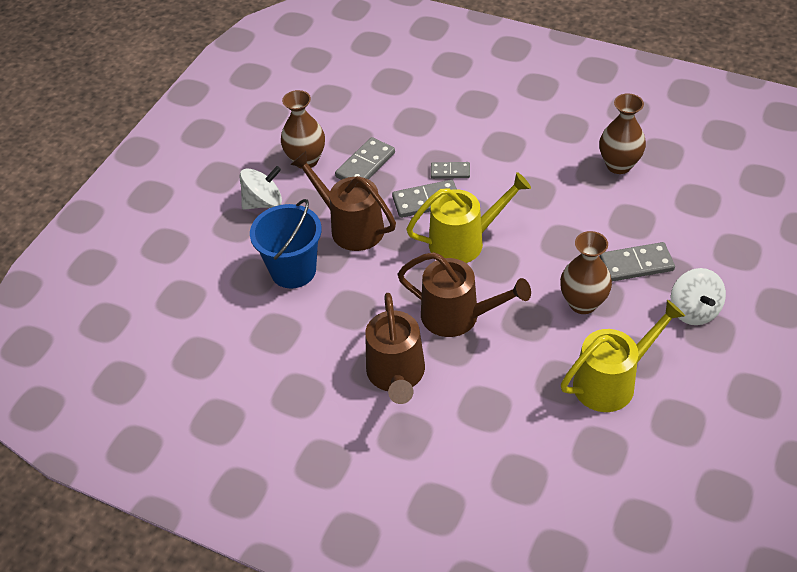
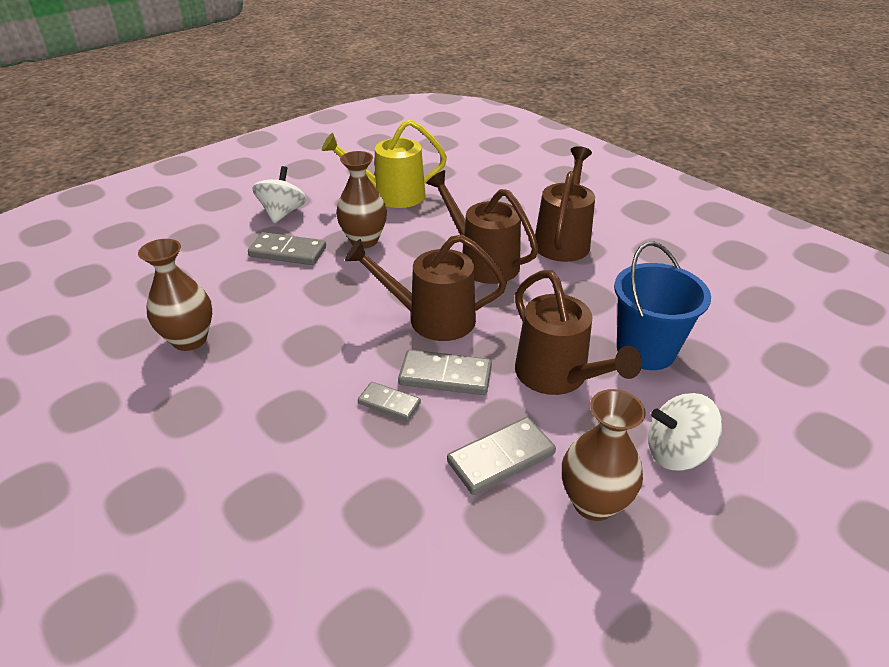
camera: 160 degrees left, 10 degrees down
yellow watering can [406,172,531,263] -> brown watering can [345,235,507,341]

